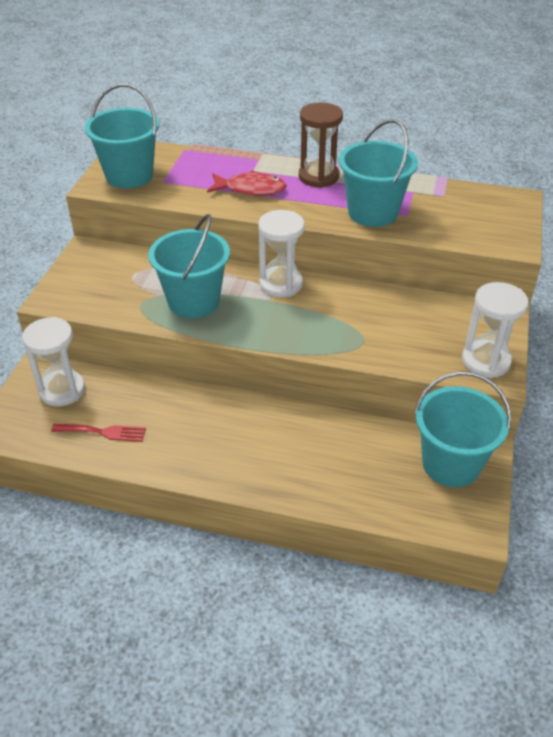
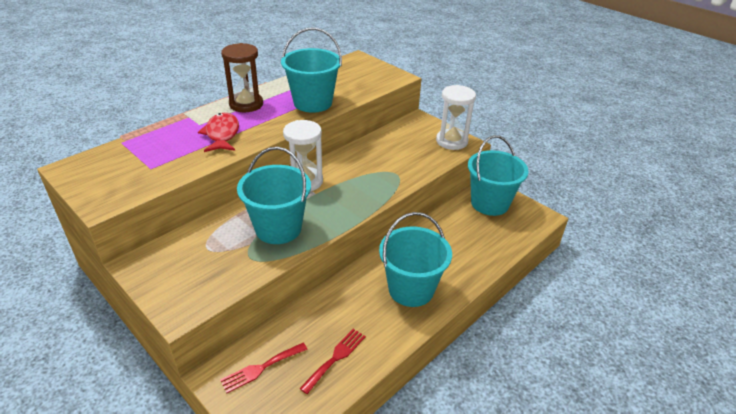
camera: 60 degrees left, 5 degrees down
white hourglass [22,317,85,406] -> red fork [220,343,308,393]
turquoise bucket [85,84,159,189] -> turquoise bucket moved to [379,212,452,307]
red fish [207,170,287,196] -> red fish turned 45 degrees counterclockwise [198,113,239,152]

